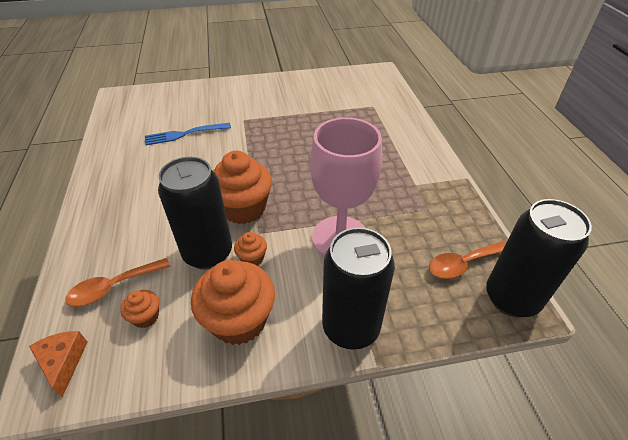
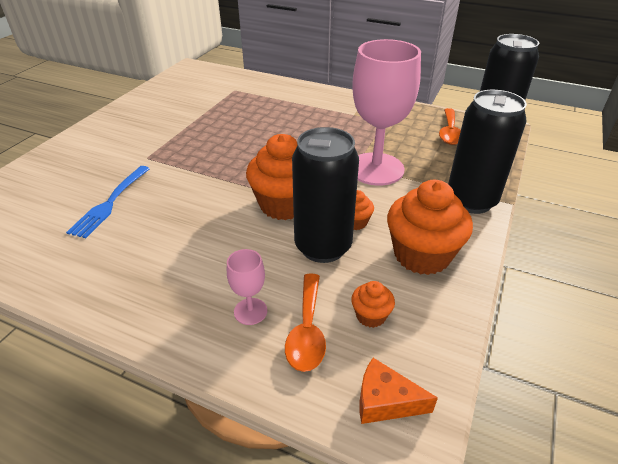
camera: 55 degrees left, 5 degrees down
none -> pink goblet [227,249,267,325]

